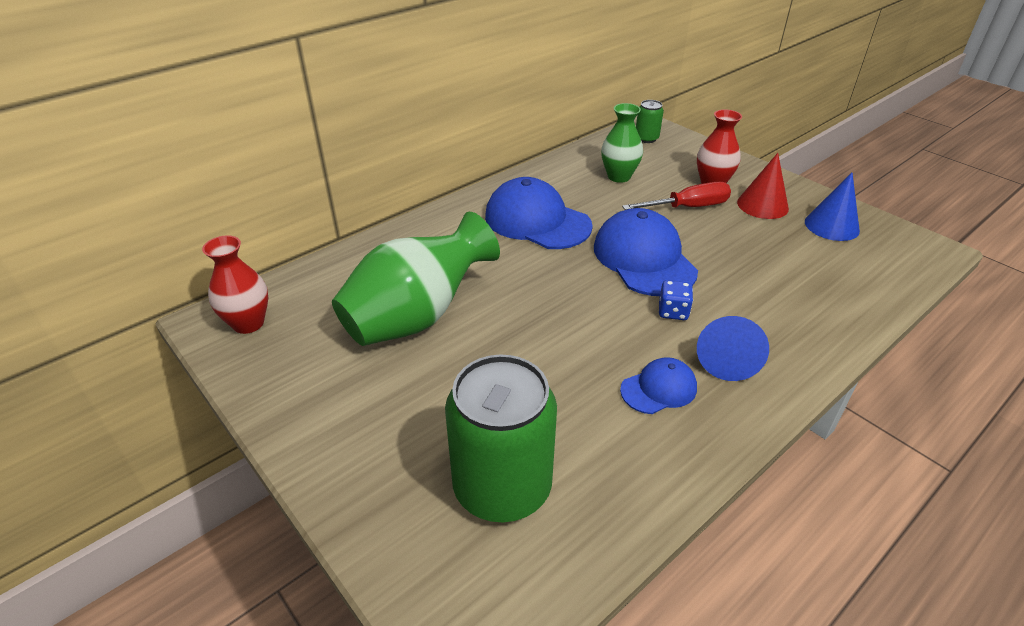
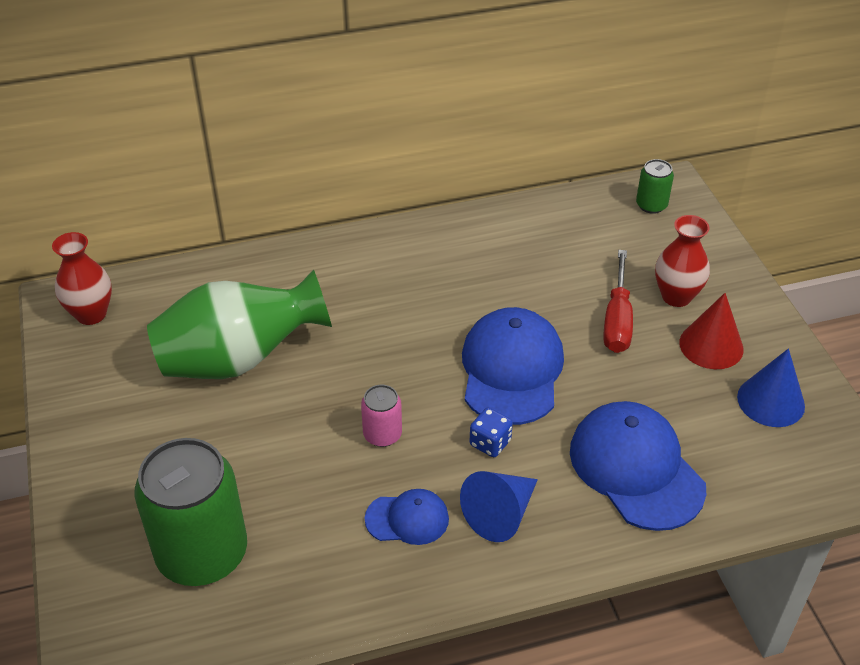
camera: 25 degrees right, 5 degrees up
blue cap [485,177,593,249] -> blue cap moved to [570,401,706,531]
green vase [601,103,643,183] -> none
red screwdriver [622,182,731,210] -> red screwdriver turned 90 degrees clockwise [604,250,633,353]
none -> pink can [361,385,402,447]

